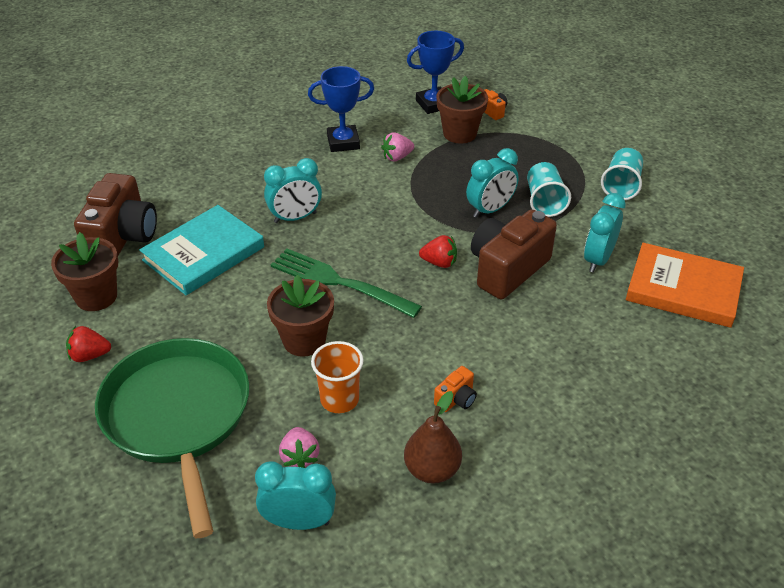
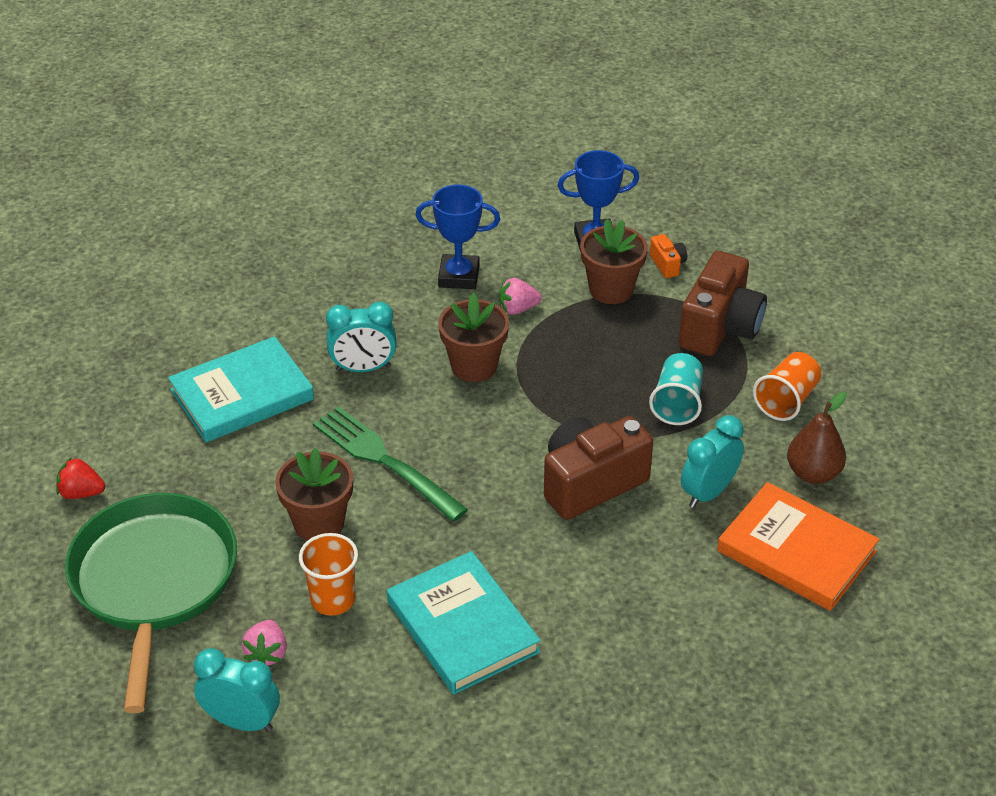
camera: 15 degrees right, 0 degrees up
brown flower pot [51,232,118,311] -> brown flower pot moved to [438,293,509,382]
brown camera [74,173,157,256] -> brown camera moved to [679,251,767,356]
brown pear [404,391,462,484] -> brown pear moved to [787,392,847,484]
red strawberry [419,235,457,268] -> none
orange camera [434,366,477,412] -> turquoise book [387,551,541,695]
turquoise clock [466,148,519,218] -> none
turquoise cup [601,148,643,200] -> orange cup [753,352,821,421]

